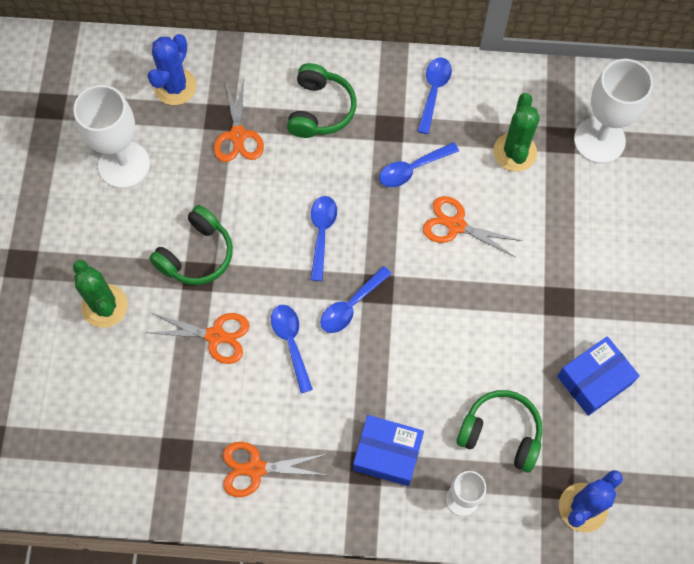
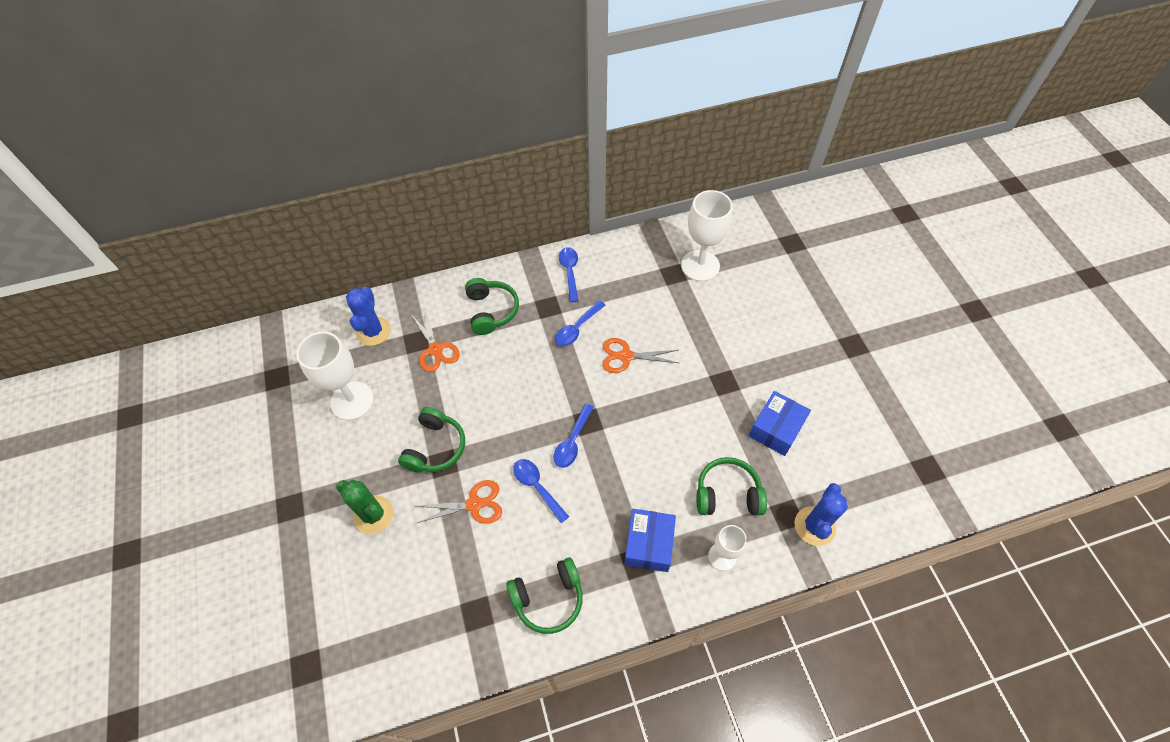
camera: 20 degrees left, 10 degrees down
orange scissors [223,442,327,497] -> green headphones [506,558,583,634]
blue spoon [311,196,337,281] -> none
blue box [353,415,424,486] -> blue box turned 75 degrees counterclockwise [624,509,676,572]
green cactus [493,93,540,172] -> none

